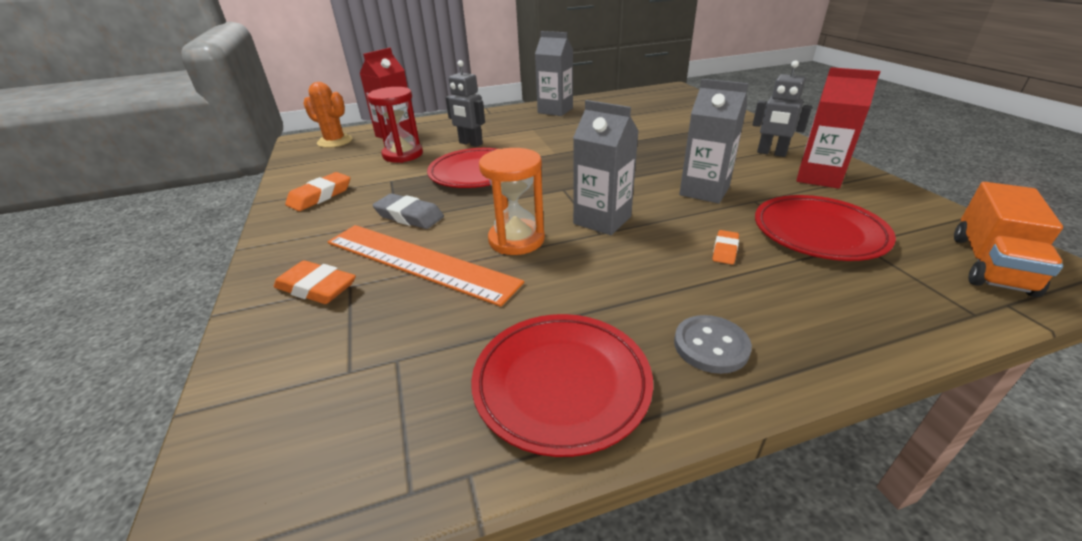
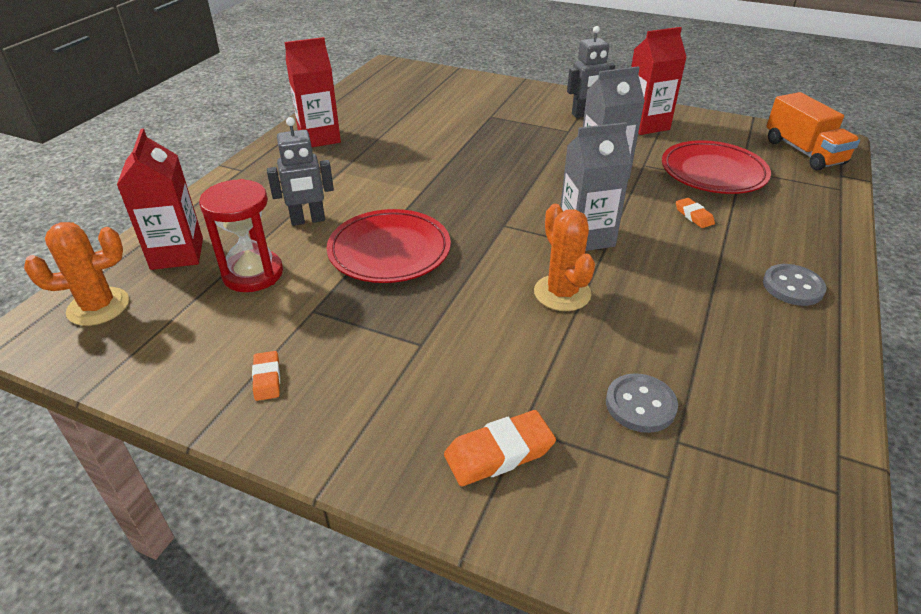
camera: 50 degrees left, 5 degrees up
orange eraser [285,172,350,211] -> orange eraser [252,351,280,401], size x0.59
orange ruler [328,225,524,307] -> none
grey eraser [373,193,444,229] -> none
red plate [471,314,653,457] -> none
orange hourglass [479,148,545,255] -> orange cactus [534,204,595,311]
grey carton [535,31,573,116] -> red carton [285,37,341,147]
none -> grey button [606,373,678,433]

